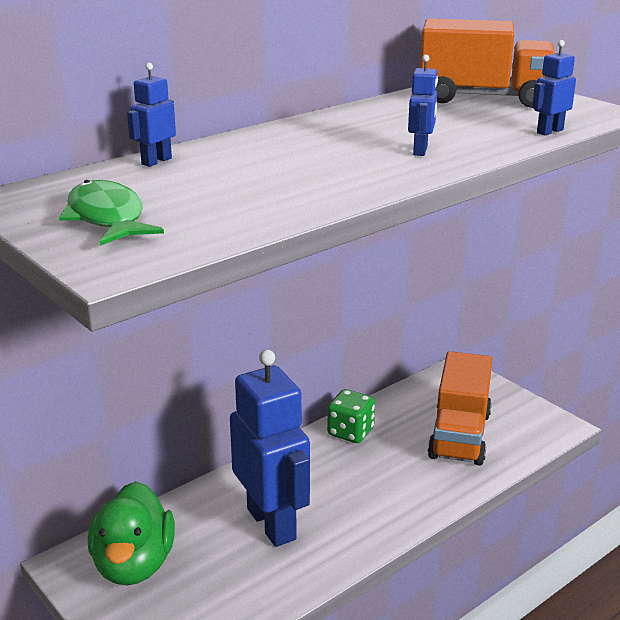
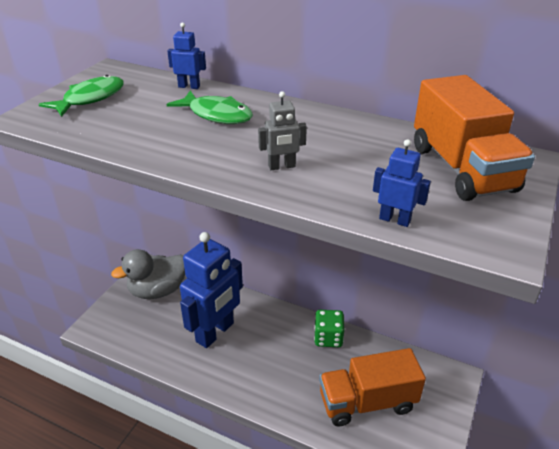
camera: 65 degrees right, 10 degrees up
green duck [88,481,175,585] -> grey duck [111,249,185,299]
blue robot [408,54,438,156] -> grey robot [258,91,307,170]
none -> green fish [166,91,253,124]

